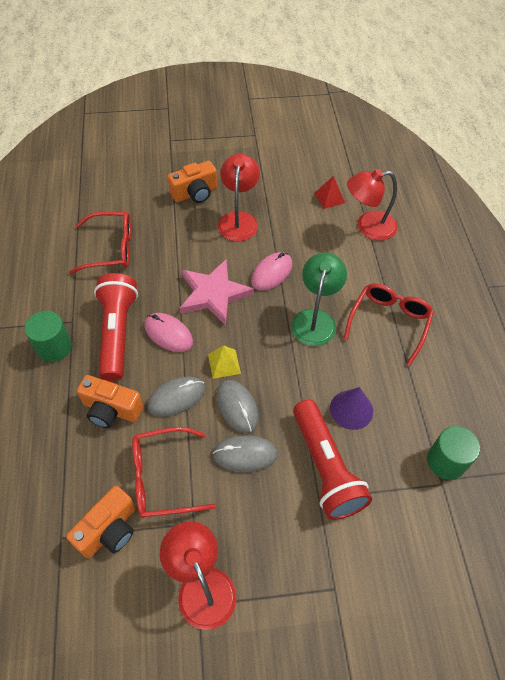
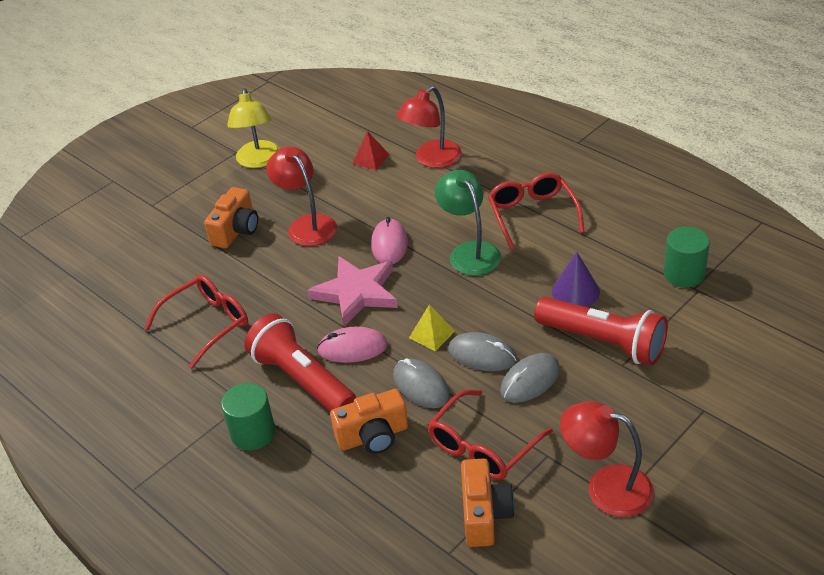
camera: 35 degrees left, 15 degrees down
grey mouse [147,376,205,417] -> grey mouse turned 60 degrees counterclockwise [393,358,450,408]
none -> yellow lamp [227,88,280,168]

